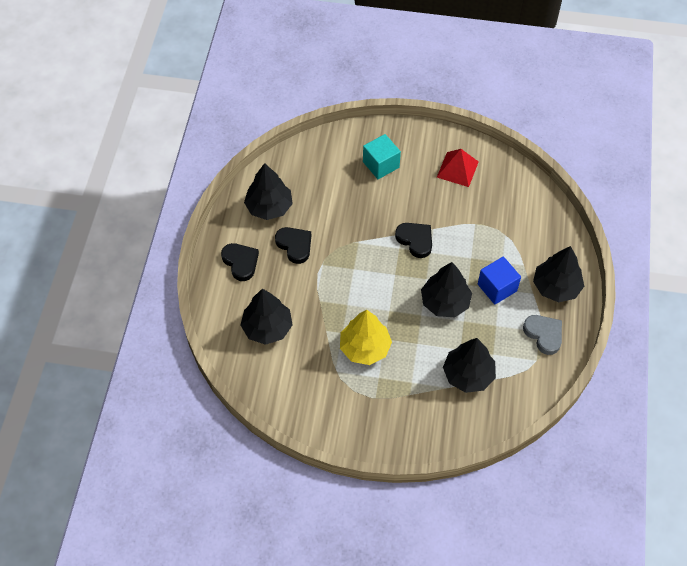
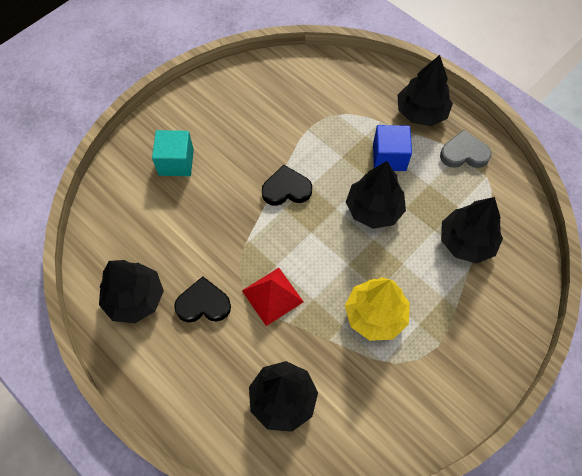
camera: 55 degrees left, 5 degrees up
black heart [221,243,259,281] -> none
red pyramid [437,149,479,187] -> red pyramid moved to [242,268,304,326]

